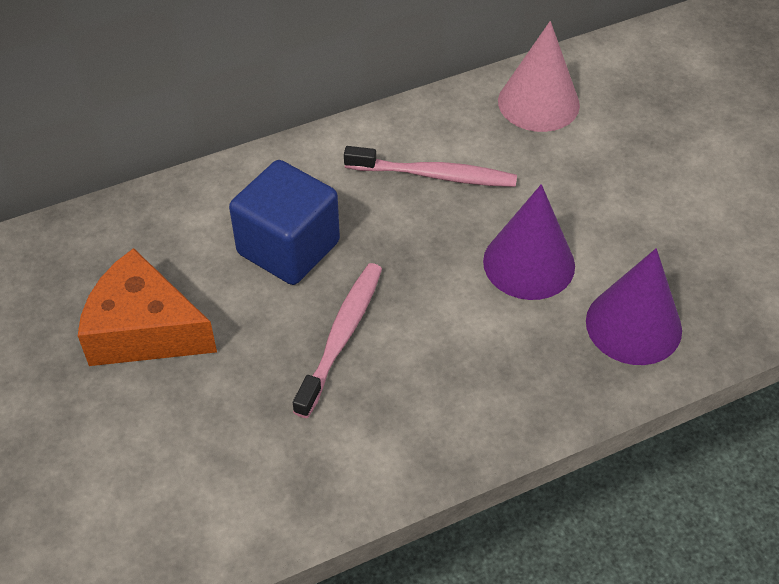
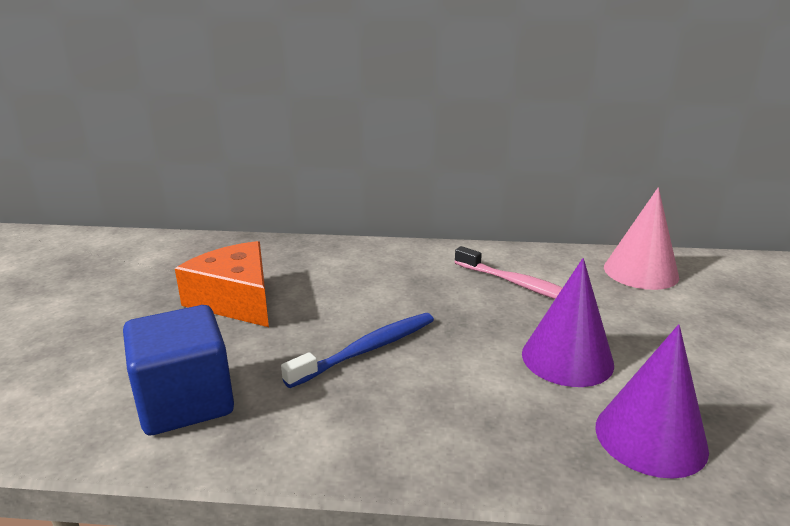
camera: 30 degrees right, 25 degrees down
blue cube [229,160,340,285] -> blue cube moved to [123,305,234,435]
pink toothbrush [293,263,382,418] -> blue toothbrush [281,313,434,388]

